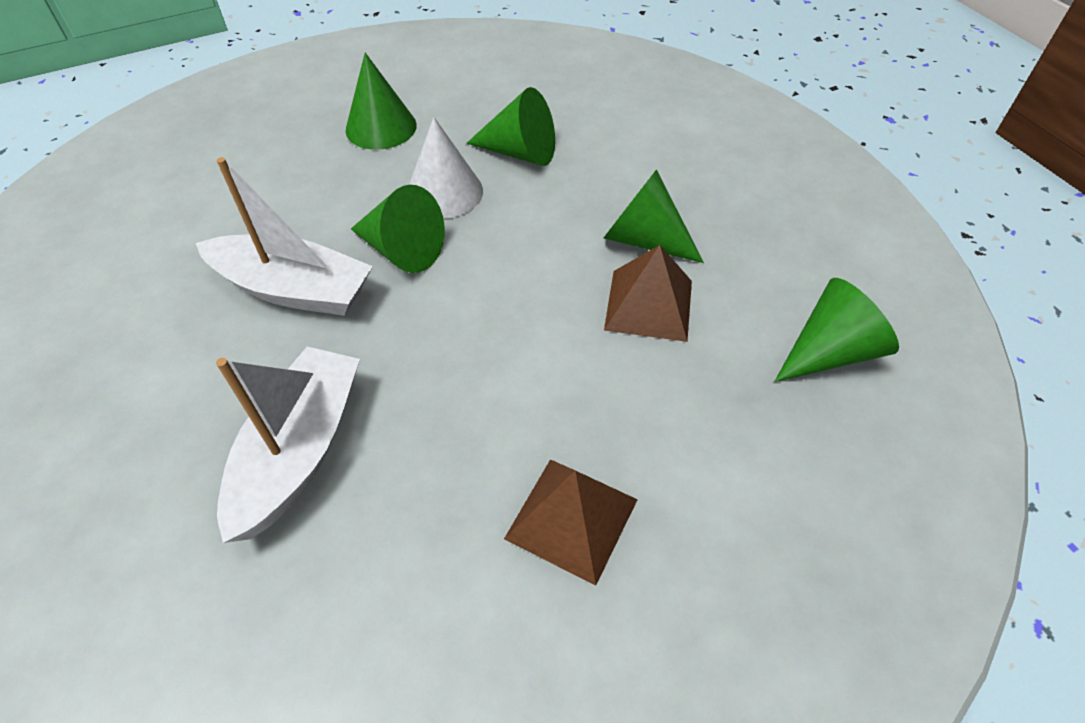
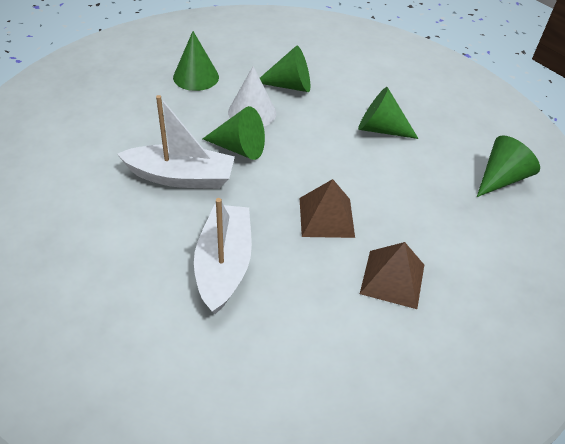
camera: 15 degrees left, 5 degrees down
brown pyramid [604,245,692,342] -> brown pyramid moved to [300,179,355,238]

